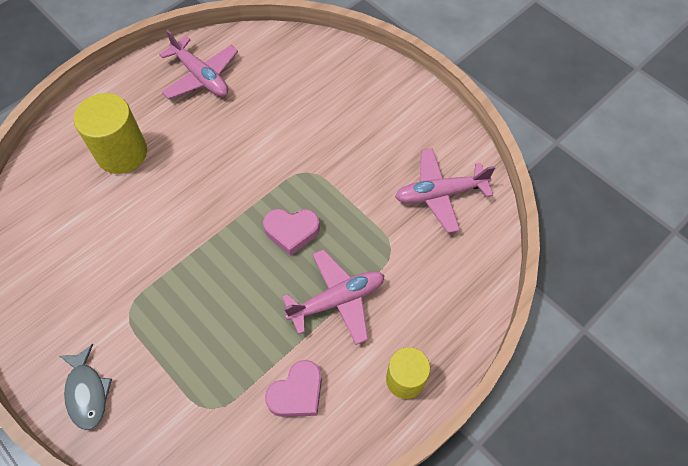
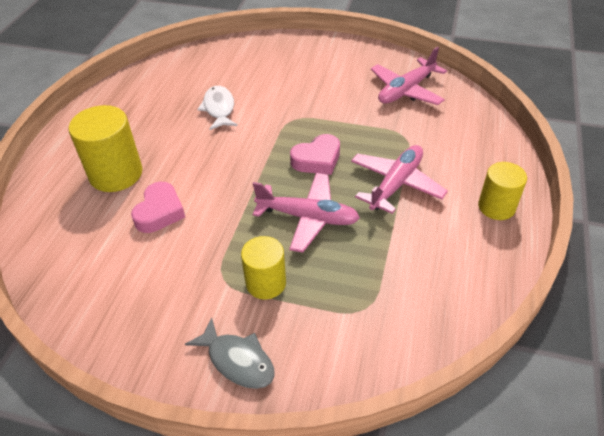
camera: 30 degrees left, 15 degrees down
pink plane [159,29,238,99] -> pink plane moved to [253,173,360,253]
pink heart [265,360,322,417] -> pink heart moved to [131,182,185,233]
none -> white fish [197,86,238,130]
none -> yellow cylinder [241,236,286,299]

